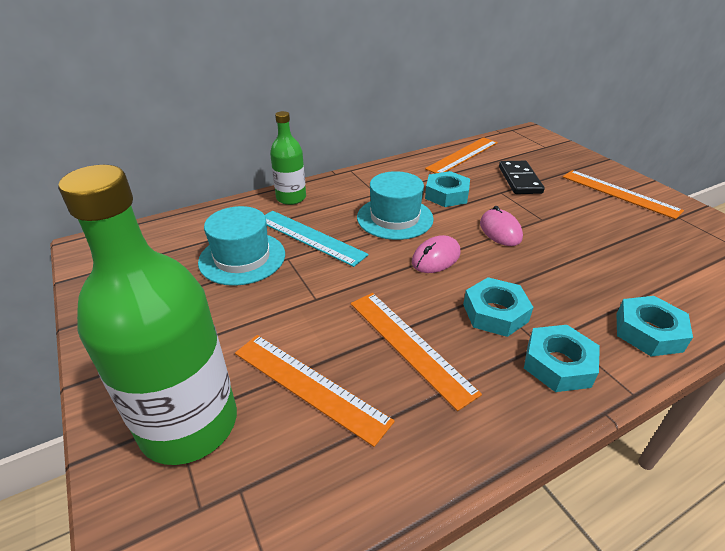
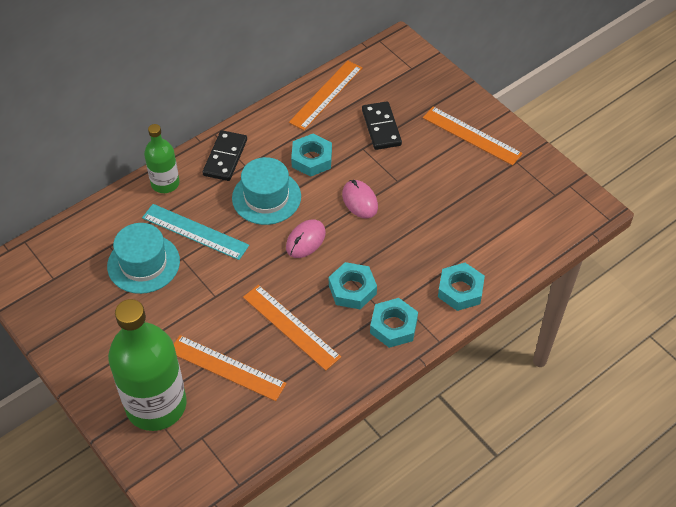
camera: 10 degrees left, 15 degrees up
none -> black domino [203,130,247,181]

